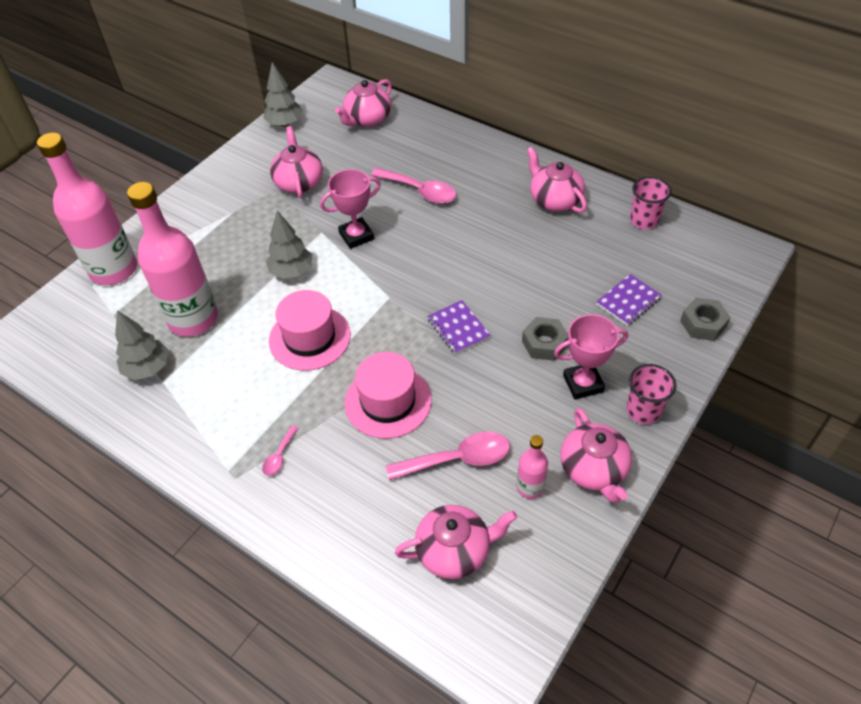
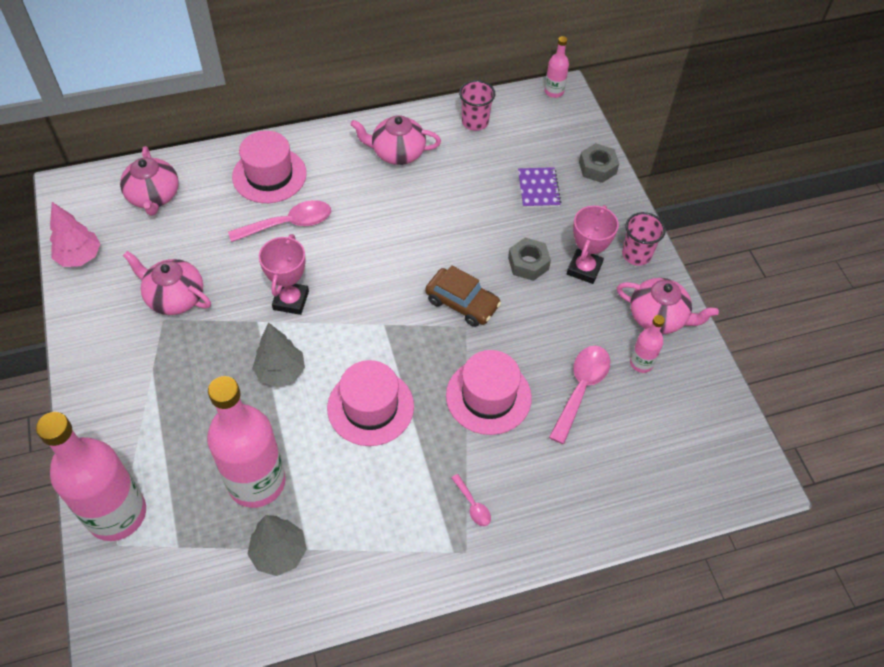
camera: 55 degrees left, 5 degrees up
grey tree [263,62,303,127] -> pink tree [50,202,100,267]
pink teapot [395,505,517,579] -> none
purple notebook [427,300,491,355] -> brown car [425,265,501,327]
none -> pink hat [232,131,307,203]
none -> pink bottle [545,36,569,98]

